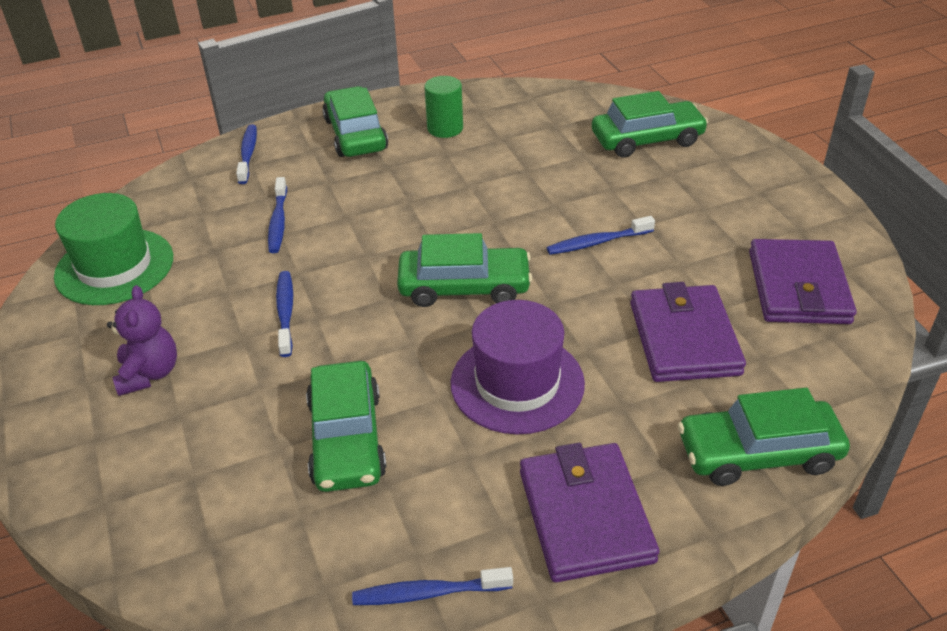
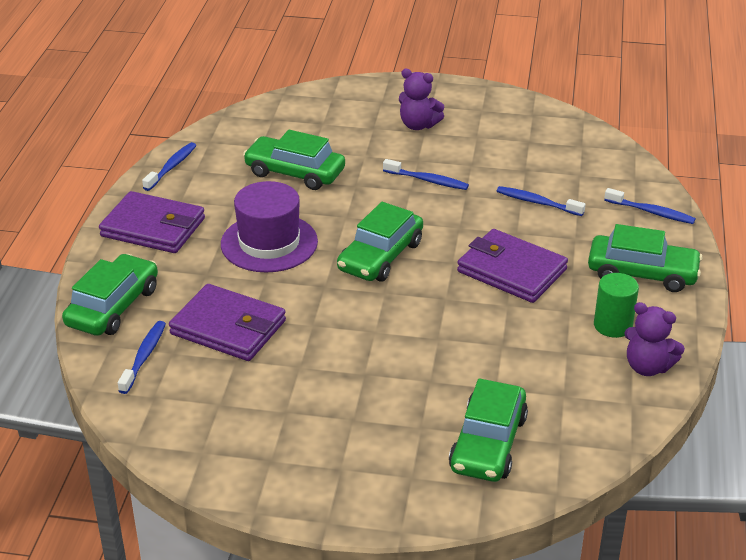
camera: 120 degrees right, 5 degrees down
green hat [54,193,173,305] -> none
blue toothbrush [547,216,655,255] -> blue toothbrush moved to [118,321,166,394]
purple wallet [749,239,857,324] -> purple wallet moved to [457,229,568,303]
none -> purple teddy bear [624,302,685,376]

